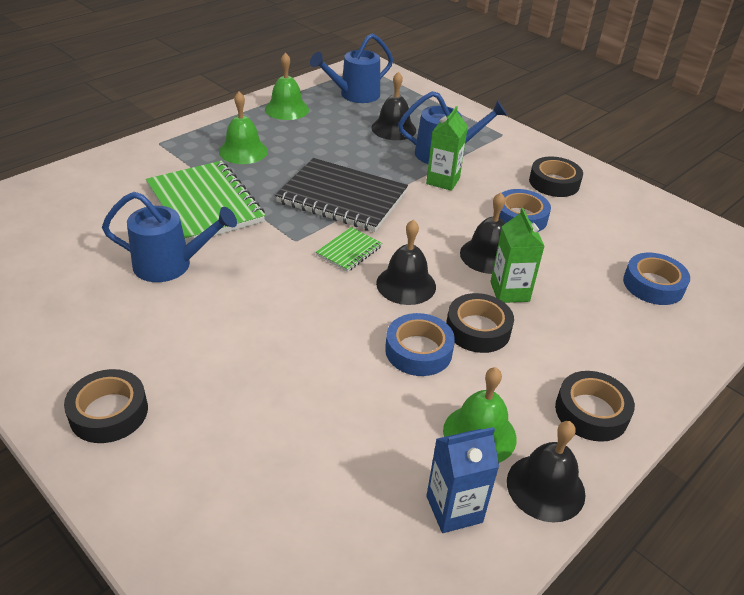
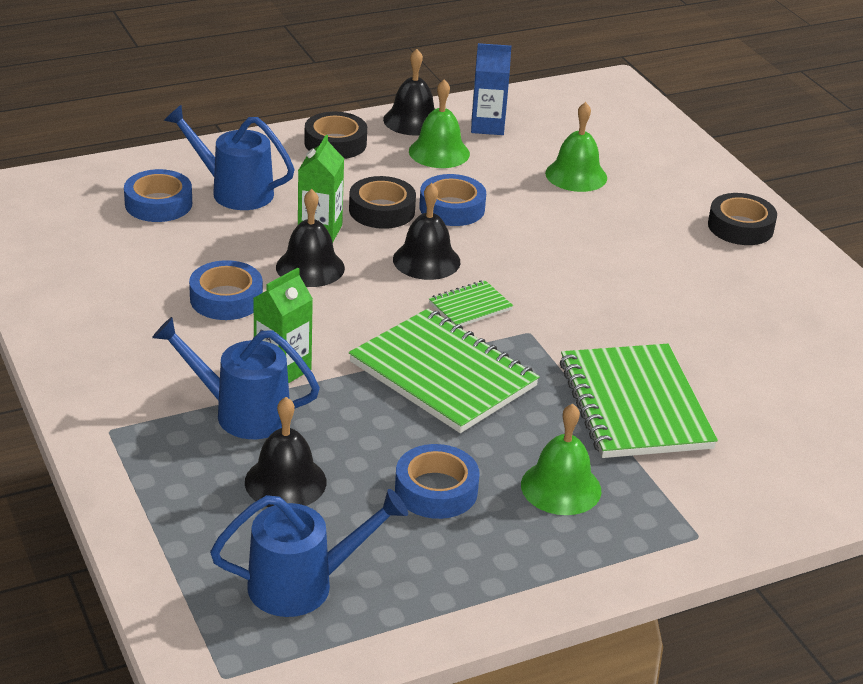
camera: 160 degrees left, 5 degrees down
blue watering can [102,192,237,282] -> blue watering can moved to [164,105,295,210]
green bell [265,53,309,120] -> green bell moved to [545,102,607,192]
black notebook [275,158,408,232] -> green notebook [349,309,540,433]
black tape [529,157,583,197] -> none
none -> blue tape [395,444,480,519]

